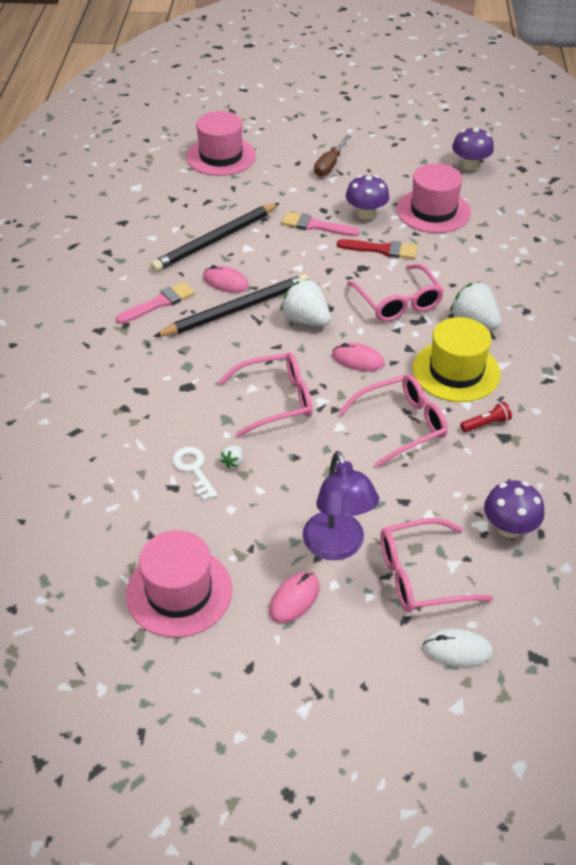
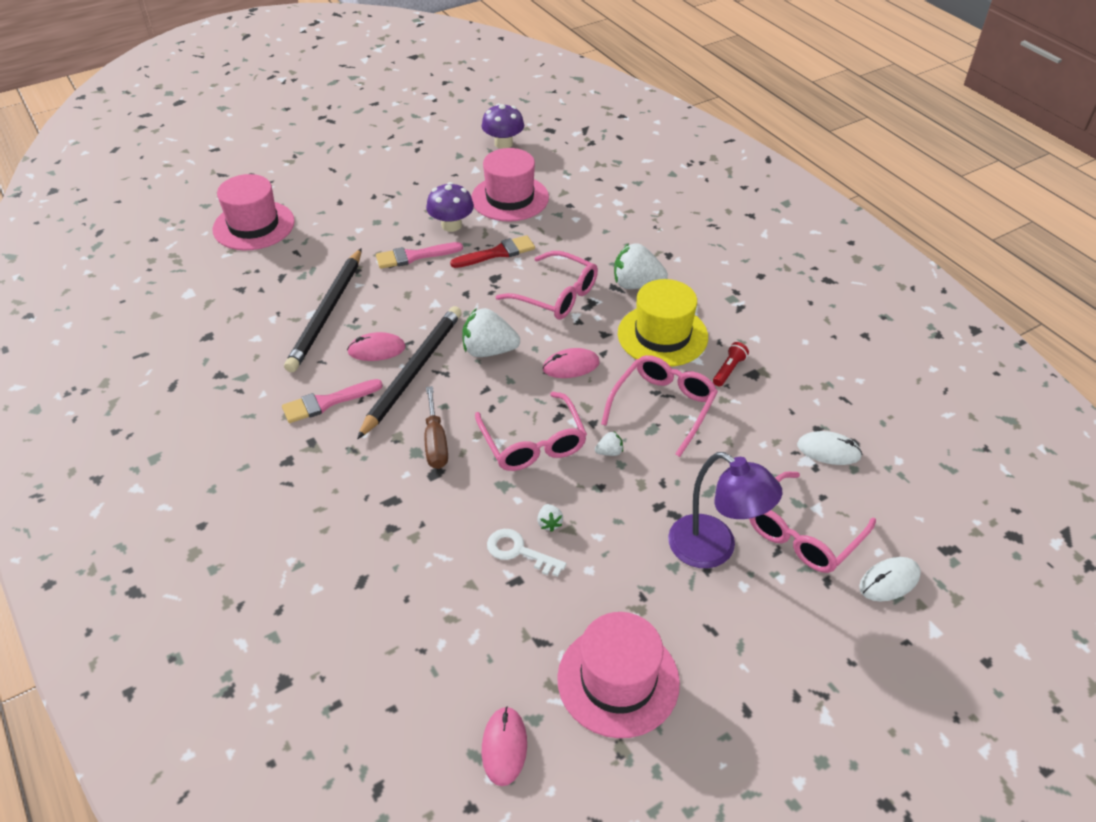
camera: 35 degrees left, 0 degrees up
pink brush [116,282,195,324] -> pink brush turned 135 degrees counterclockwise [282,379,383,423]
pink glasses [219,353,313,437] -> pink glasses turned 120 degrees clockwise [475,392,587,471]
pink mouse [269,572,320,623] -> pink mouse moved to [482,707,527,786]
brown screwdriver [314,135,351,177] -> brown screwdriver moved to [425,386,448,469]
purple mushroom [484,480,544,538] -> white mouse [797,431,862,465]
none -> white strawberry [595,432,623,456]

